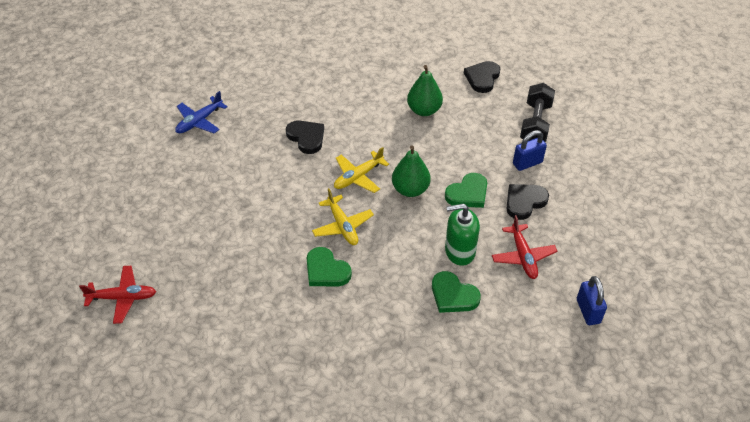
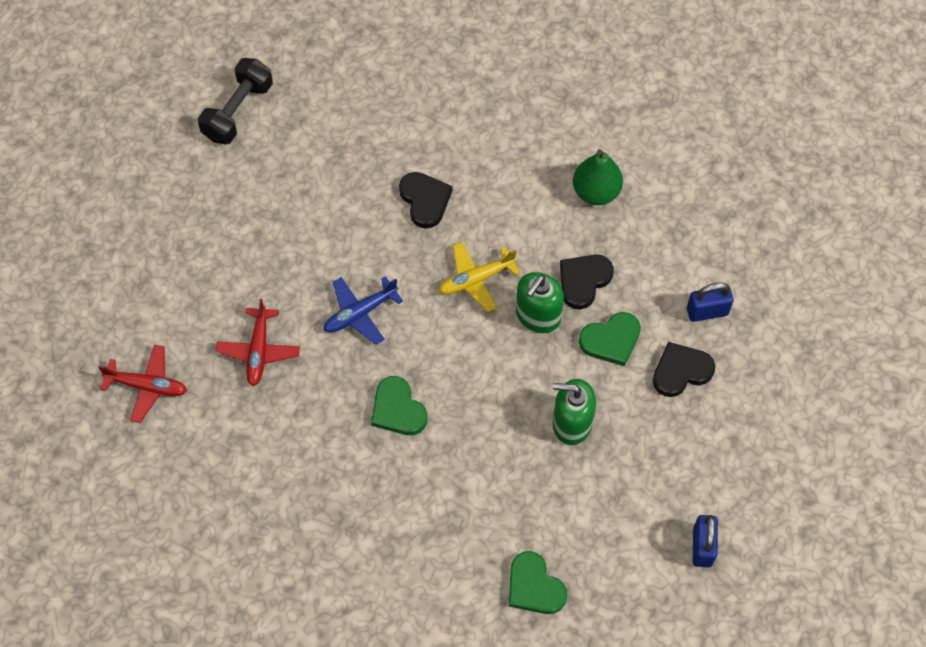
camera: 15 degrees right, 15 degrees up
blue plane [175,91,228,133] -> blue plane moved to [324,276,403,345]
yellow plane [312,188,374,245] -> none
green pear [392,145,431,197] -> green soap dispenser [516,272,564,333]
green heart [432,271,481,313] -> green heart moved to [509,551,567,614]
black heart [464,61,500,93] -> black heart moved to [560,255,614,309]
red plane [492,215,557,279] -> red plane moved to [216,298,300,386]
black dumbbell [520,83,555,142] -> black dumbbell moved to [198,58,273,144]

